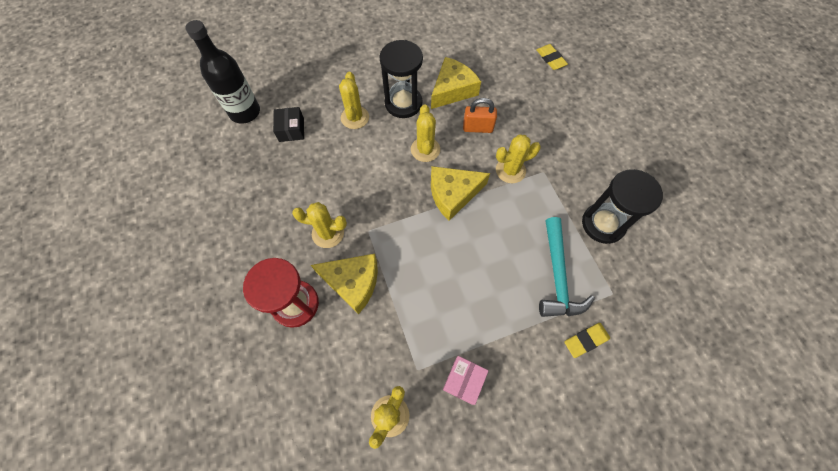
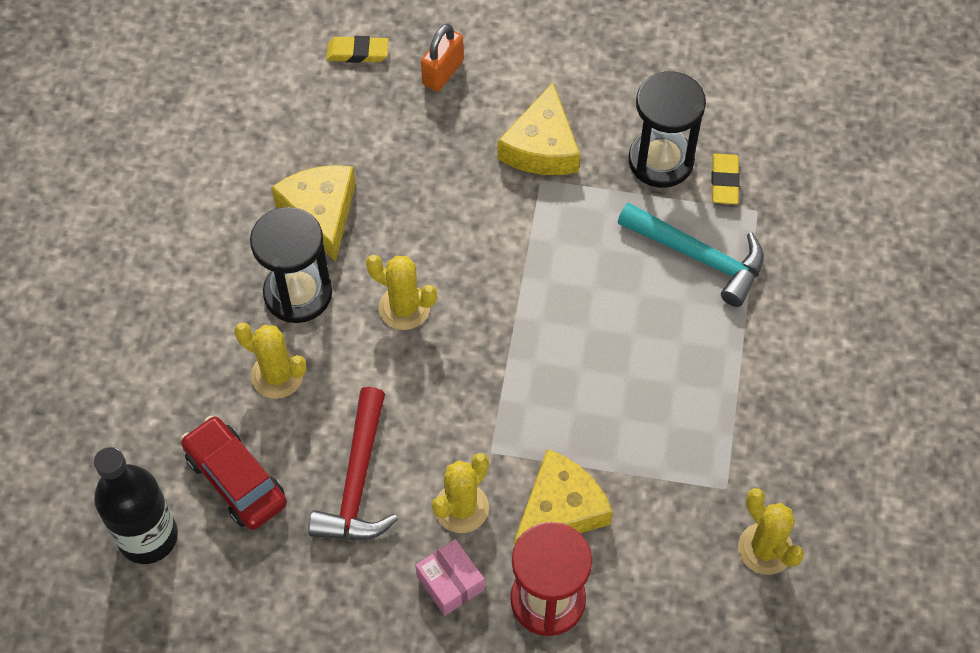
camera: 60 degrees left, 5 degrees down
black box [273,107,304,142] -> red car [181,416,287,530]
yellow cheese [431,166,490,221] -> yellow cheese moved to [498,82,580,175]
pink box [443,356,489,405] -> pink box moved to [415,539,484,616]
orange padlock [463,98,497,133] -> orange padlock moved to [421,23,464,92]
yellow cactus [496,135,541,183] -> none
yellow eraser [564,323,610,358] -> yellow eraser moved to [711,154,740,204]
none -> red hammer [308,387,398,540]

